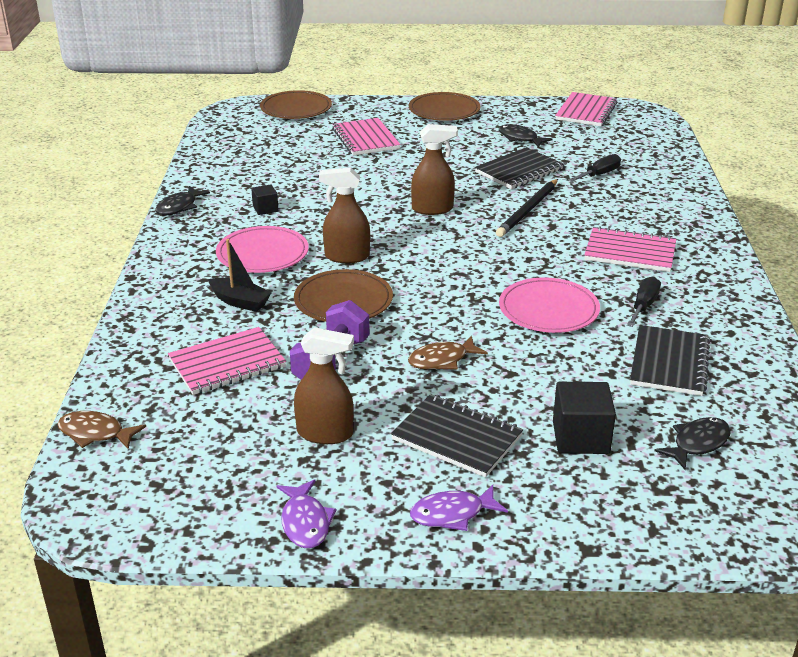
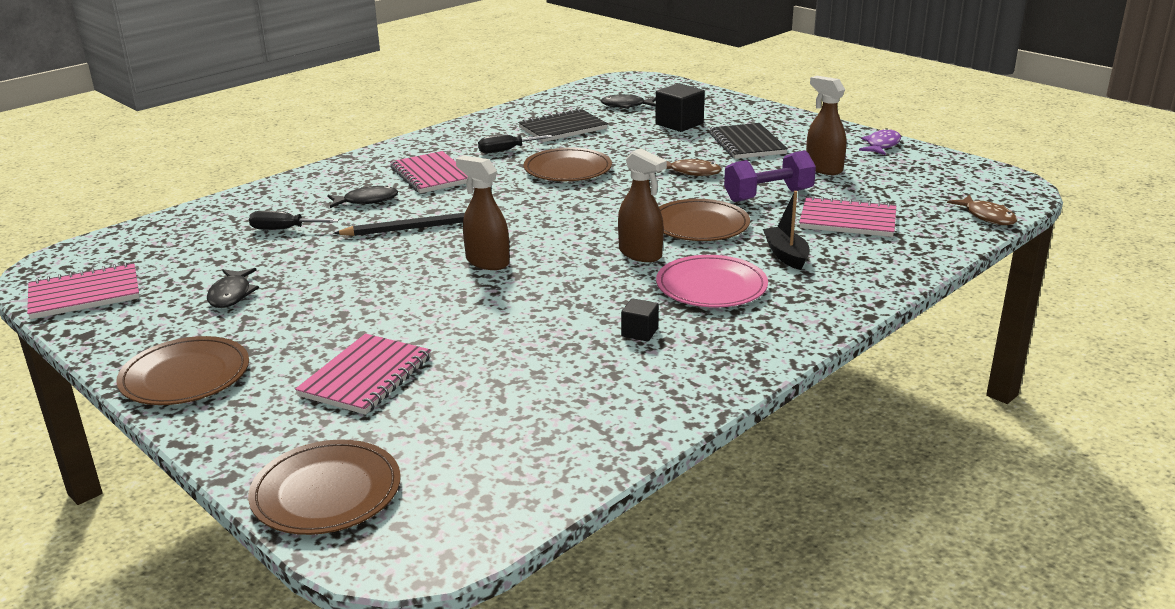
camera: 135 degrees left, 5 degrees down
black fish [155,186,210,216] -> black fish moved to [327,185,398,208]
purple fish [410,485,508,531] -> none
black notebook [475,147,564,189] -> none
pink plate [499,278,600,333] -> brown plate [523,148,612,181]

